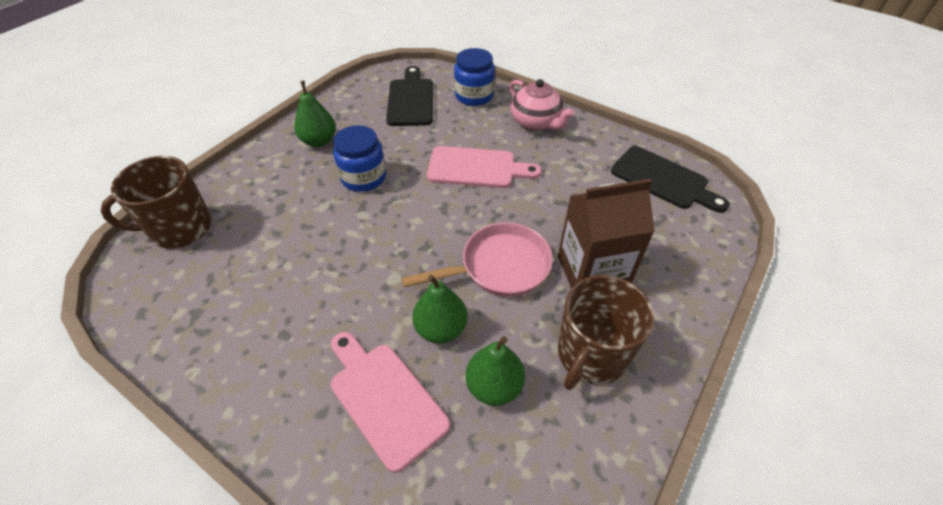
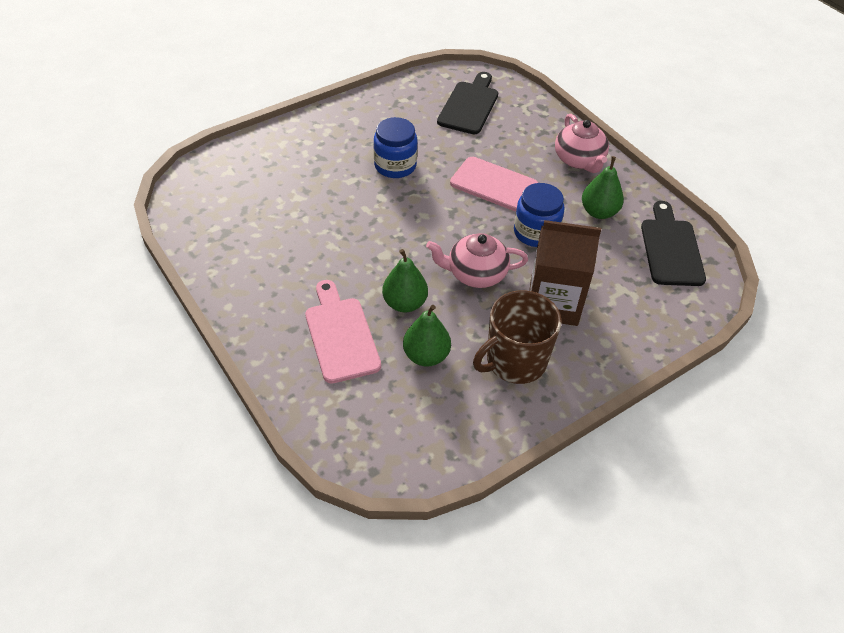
camera: 20 degrees right, 0 degrees up
brown mug [101,156,212,249] -> none
green pear [294,81,336,147] -> green pear moved to [582,156,624,219]
pink pan [401,223,553,297] -> pink teapot [426,233,528,288]
blue jar [454,48,495,106] -> blue jar moved to [514,183,565,247]
black cutting board [611,146,730,213] -> black cutting board turned 150 degrees counterclockwise [641,201,706,286]

